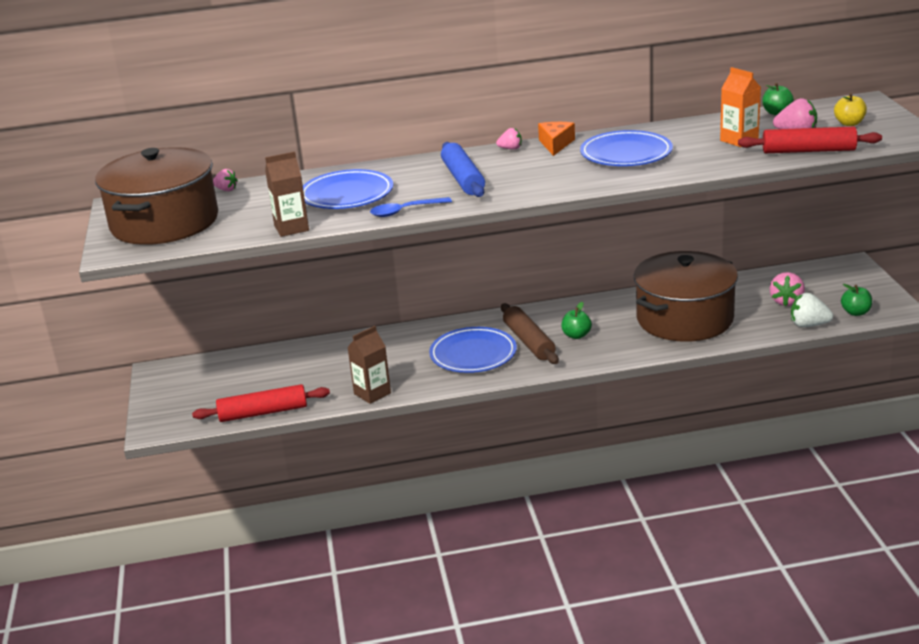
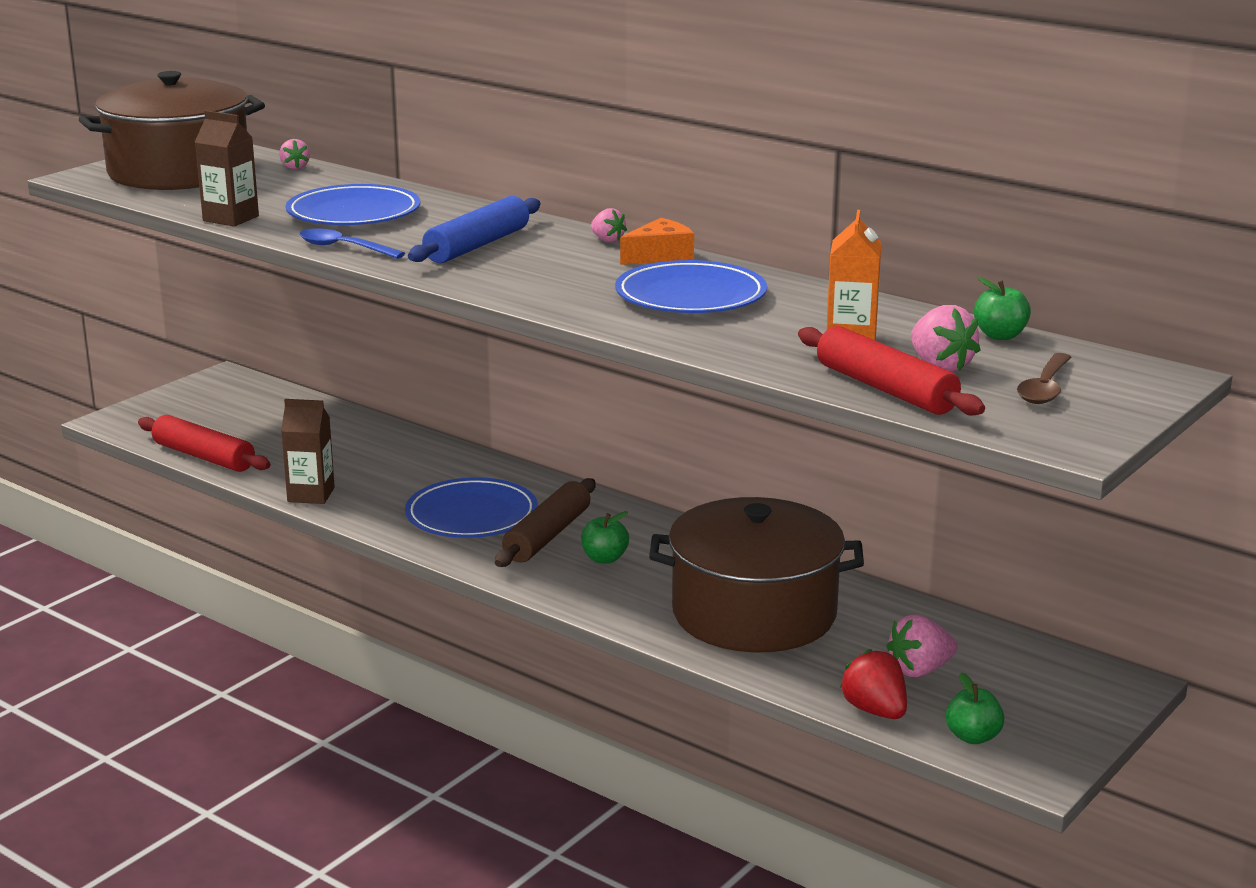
camera: 45 degrees right, 5 degrees down
white strawberry [791,293,833,327] -> red strawberry [840,649,907,719]
yellow apple [834,93,867,126] -> brown spoon [1017,353,1071,404]

